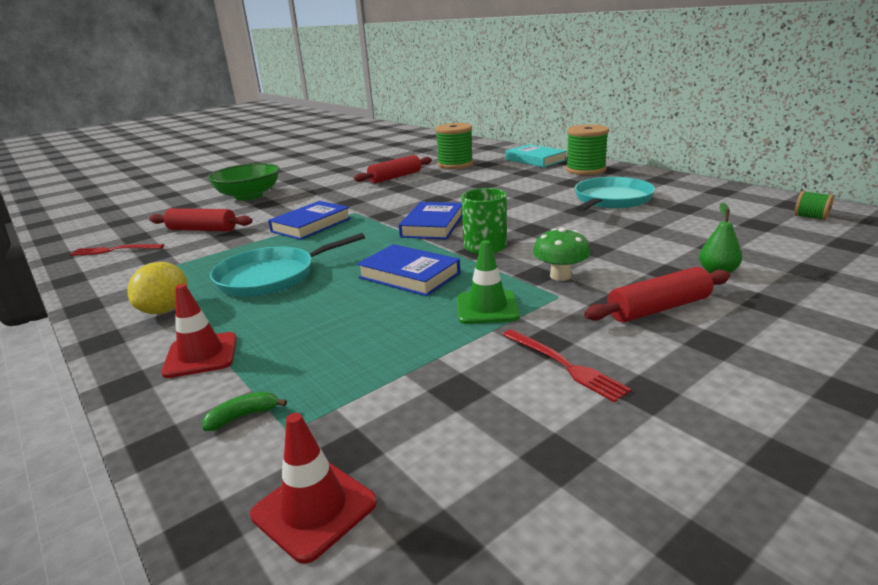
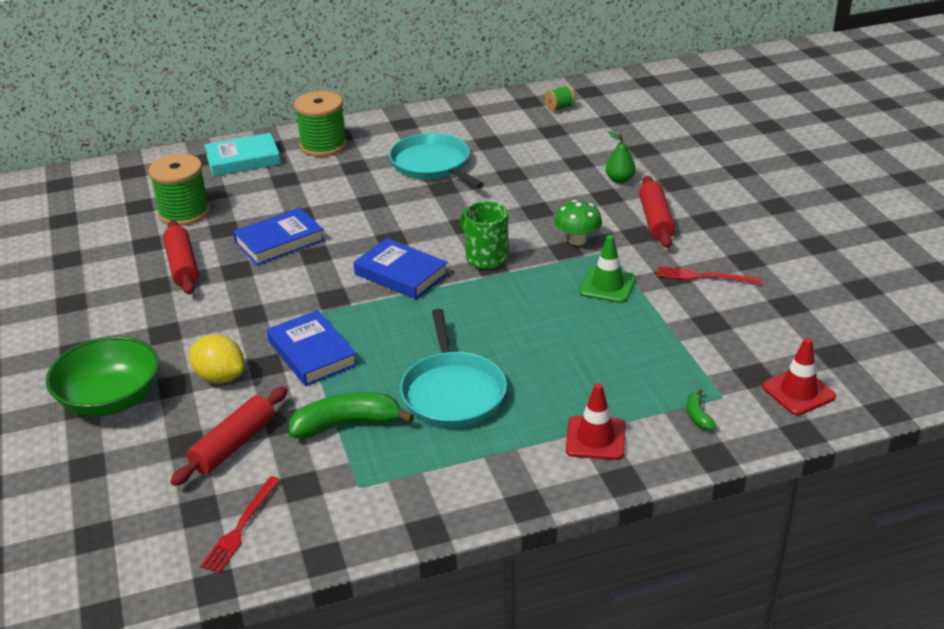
camera: 70 degrees left, 10 degrees up
yellow lemon [127,262,187,314] -> yellow lemon moved to [189,334,244,384]
blue book [357,244,460,296] -> blue book moved to [233,208,325,265]
red fork [503,329,632,402] -> red fork turned 150 degrees counterclockwise [657,266,762,285]
none -> green banana [289,392,414,439]

